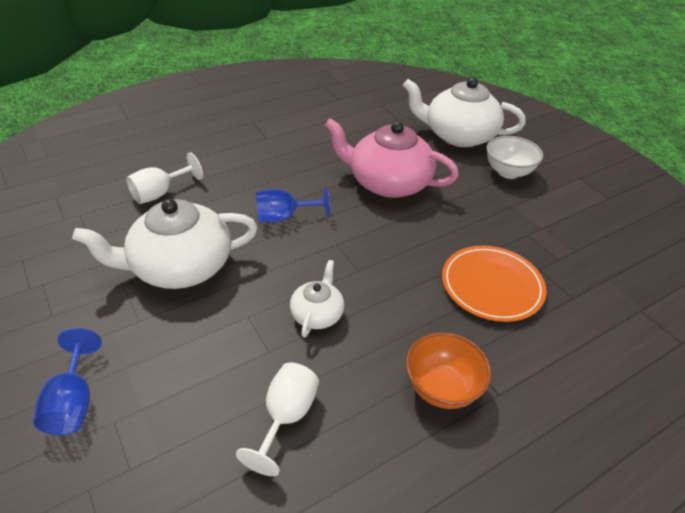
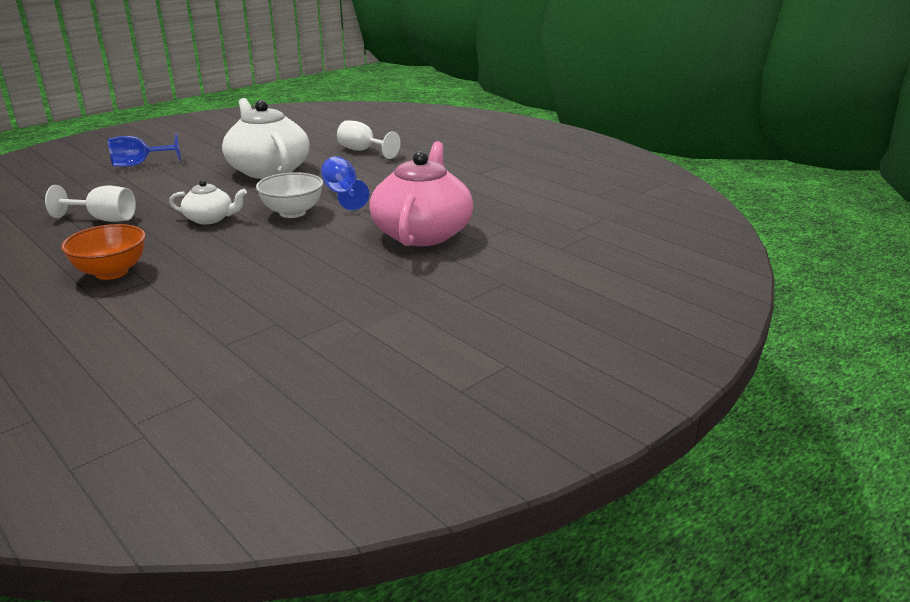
camera: 80 degrees right, 15 degrees down
white teapot [403,77,526,147] -> none
orange plate [442,246,547,322] -> none
white bowl [487,136,543,179] -> white bowl moved to [256,172,323,218]

